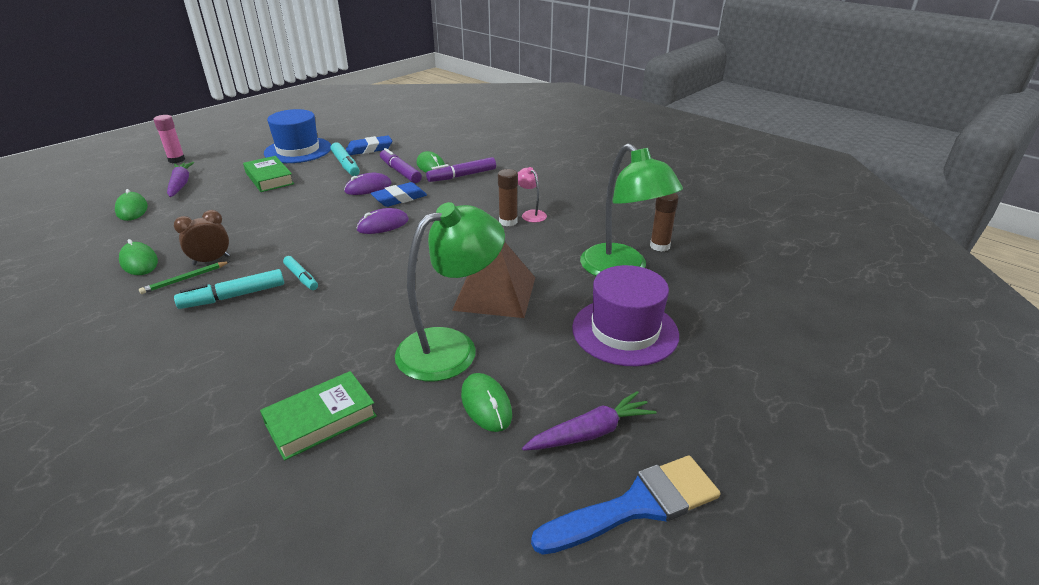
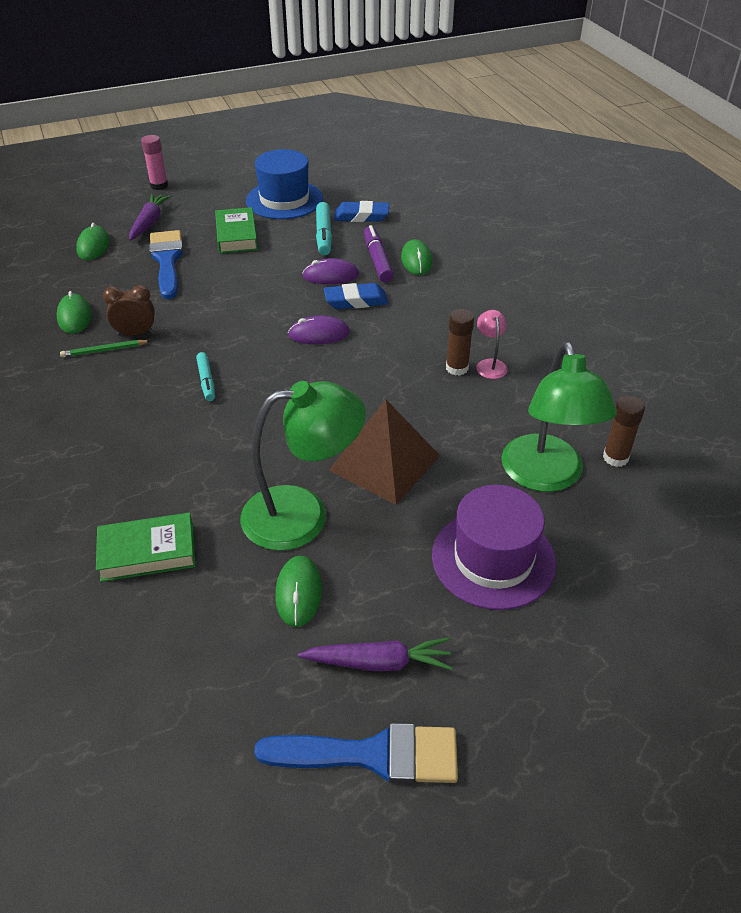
camera: 25 degrees right, 10 degrees up
turquoise marker [174,269,284,309] -> none
purple marker [426,157,496,182] -> none
none -> blue brush [149,230,183,299]

